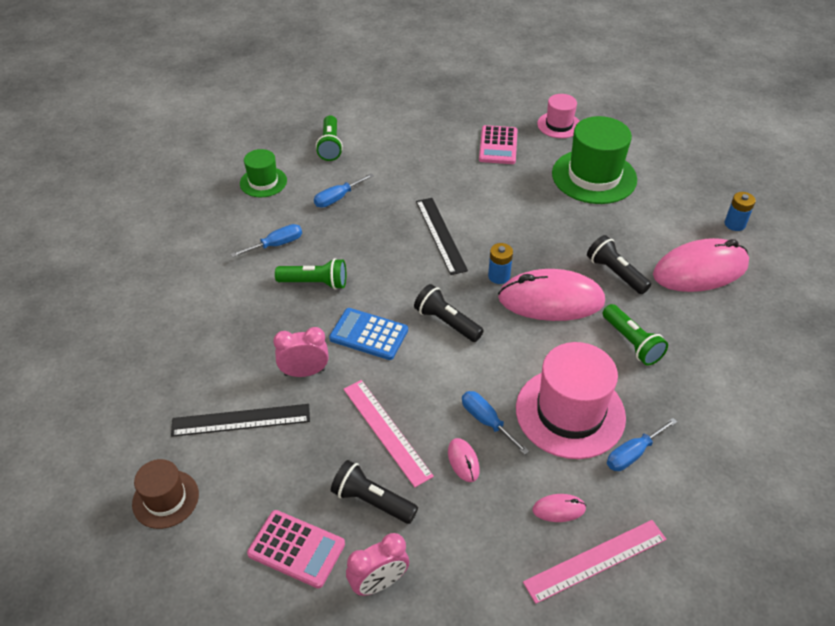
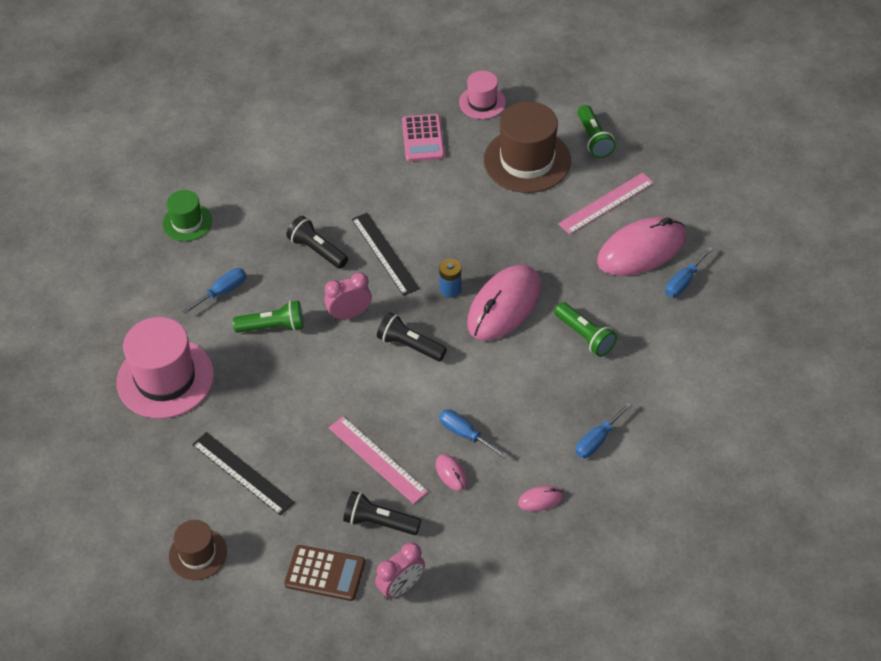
camera: 10 degrees left, 5 degrees up
black ruler [171,404,310,437] -> black ruler turned 60 degrees clockwise [192,432,294,516]
pink calculator [247,510,345,588] -> brown calculator [284,545,365,601]
pink clock [273,327,329,377] -> pink clock moved to [324,272,372,320]
blue screwdriver [314,173,374,208] -> blue screwdriver moved to [665,247,713,297]
green flashlight [316,115,343,161] -> green flashlight moved to [578,105,616,158]
blue calculator [329,308,408,360] -> none
pink mouse [498,269,605,321] -> pink mouse turned 45 degrees counterclockwise [467,265,541,340]
pink hat [516,342,626,459] -> pink hat moved to [117,317,214,419]
pink ruler [523,520,667,604] -> pink ruler moved to [558,173,654,235]
green hat [552,116,637,204] -> brown hat [484,101,571,193]
black flashlight [587,235,651,294] -> black flashlight moved to [286,216,348,269]
blue battery [725,192,756,231] -> none

